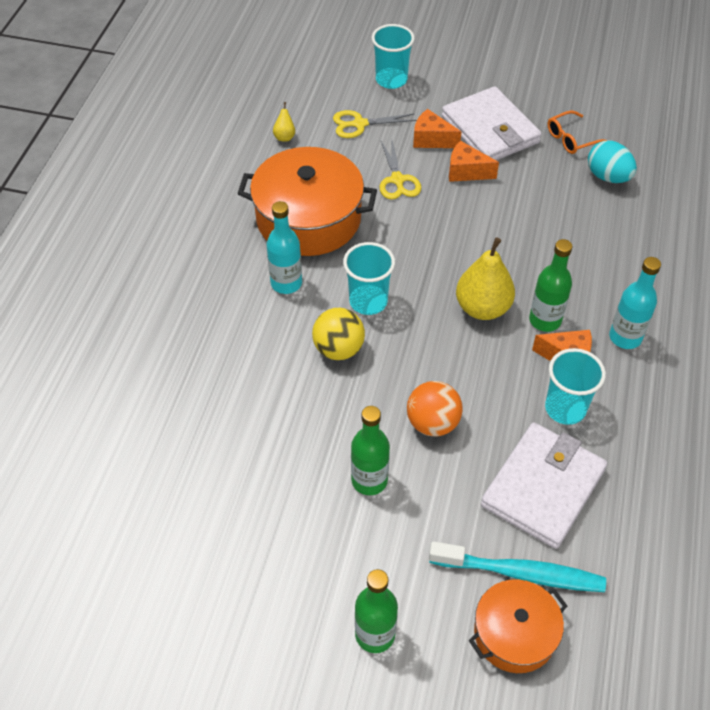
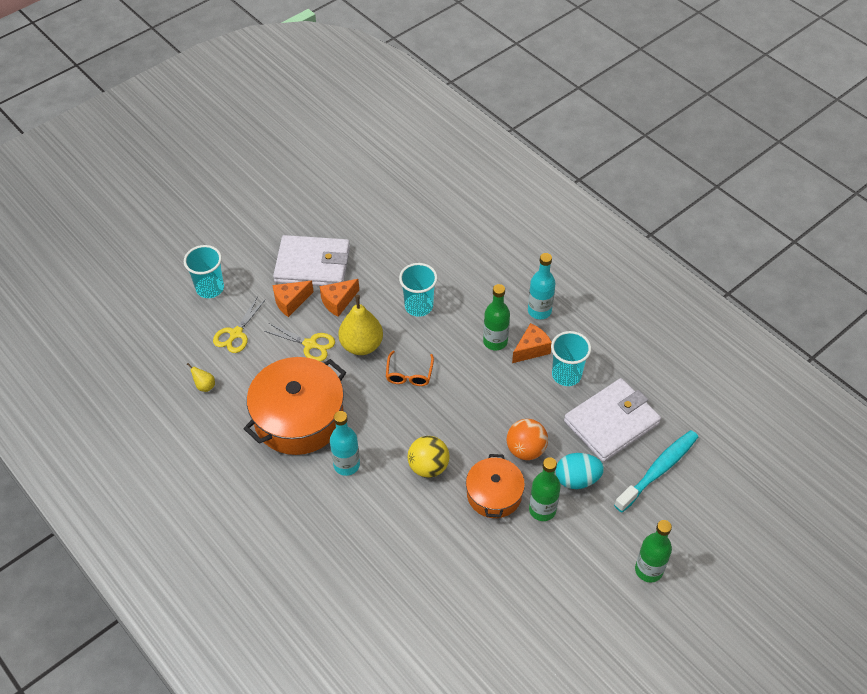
camera: 55 degrees left, 0 degrees up
turquoise cup [343,242,395,315] -> turquoise cup moved to [399,263,438,317]
yellow pear [456,238,515,320] -> yellow pear moved to [339,295,383,355]
orange pot [469,579,567,673] -> orange pot moved to [466,454,525,518]
white wallet [481,422,607,549] -> white wallet turned 75 degrees clockwise [564,378,661,462]
orange glasses [548,111,608,154] -> orange glasses moved to [386,351,434,386]
turquoise egg [588,140,637,183] -> turquoise egg moved to [556,453,604,489]

